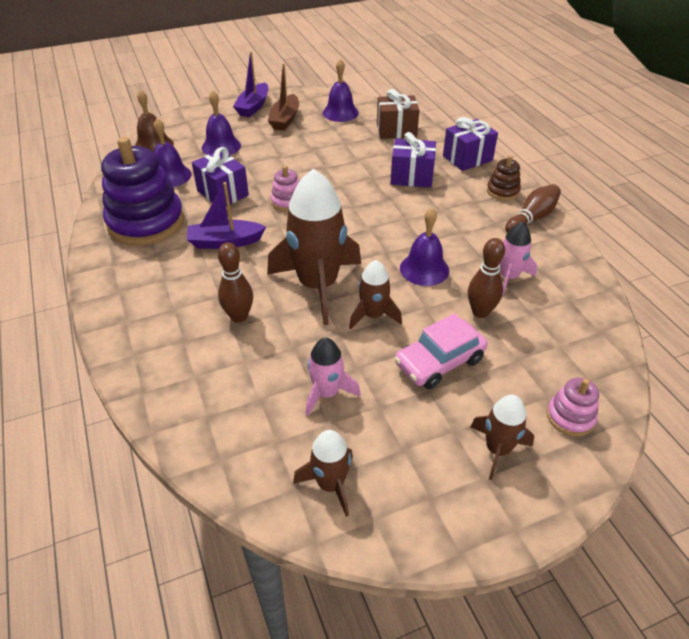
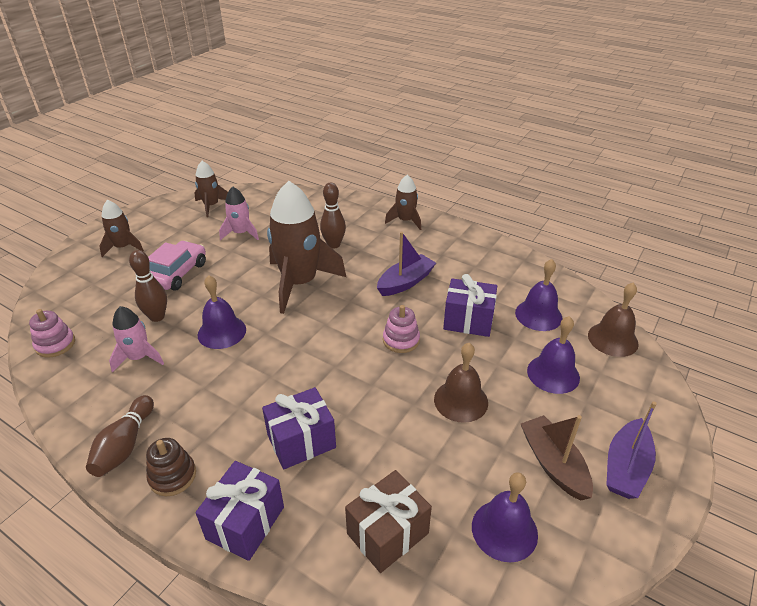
camera: 145 degrees right, 5 degrees down
purple stacking toy [101,137,184,246] -> none
purple boat [233,52,268,117] -> purple boat turned 135 degrees counterclockwise [606,401,657,499]
brown rocket [349,260,402,329] -> brown rocket moved to [385,175,421,230]
pink stacking toy [547,378,599,436] -> pink stacking toy moved to [29,309,75,358]
none -> brown bell [434,343,488,423]

